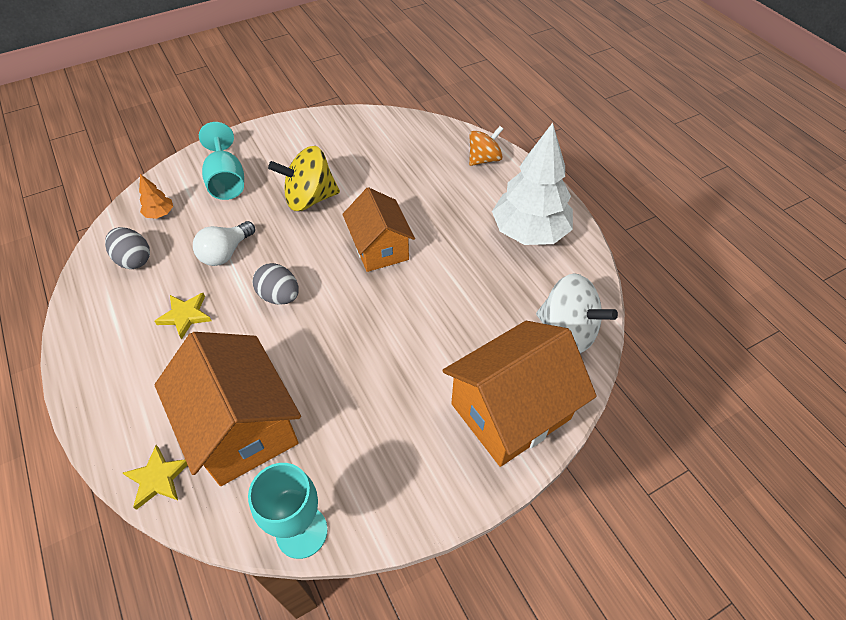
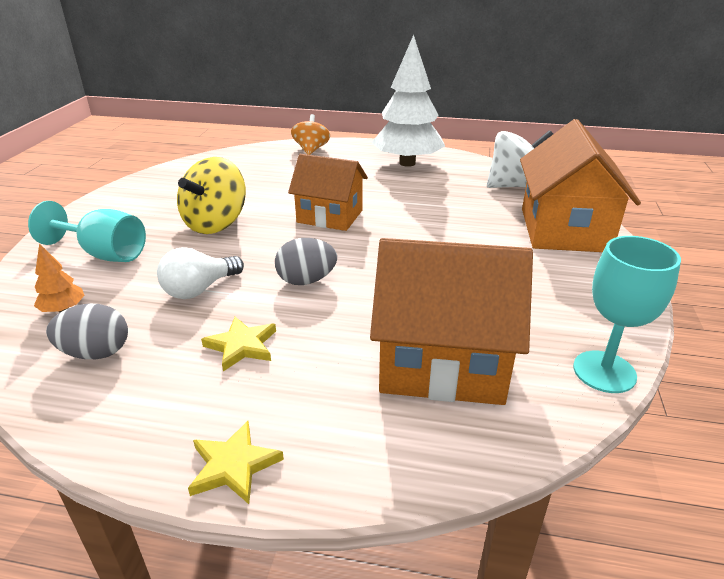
camera: 50 degrees left, 20 degrees down
yellow star [123,445,187,510] -> yellow star moved to [188,421,284,504]
white light bulb [193,221,255,266] -> white light bulb turned 60 degrees clockwise [157,247,244,299]

